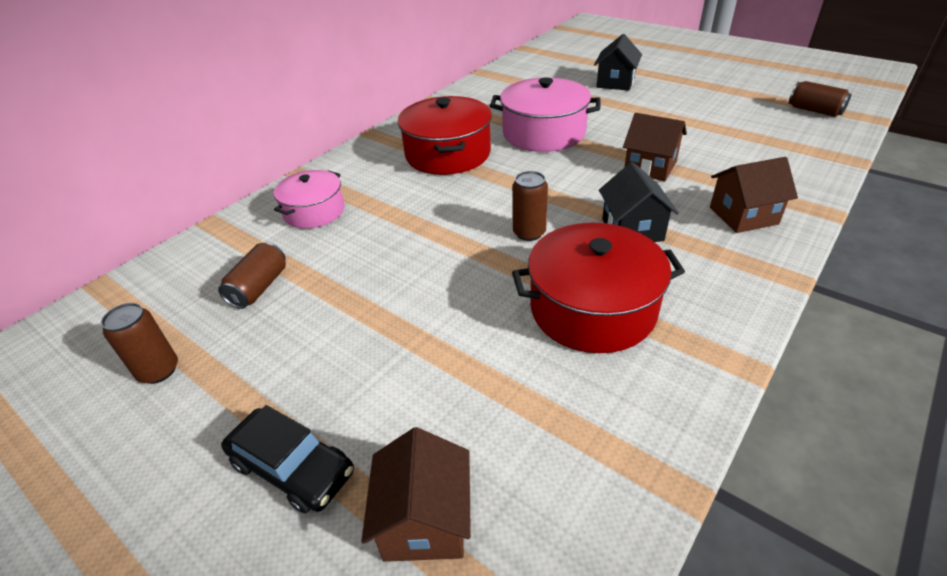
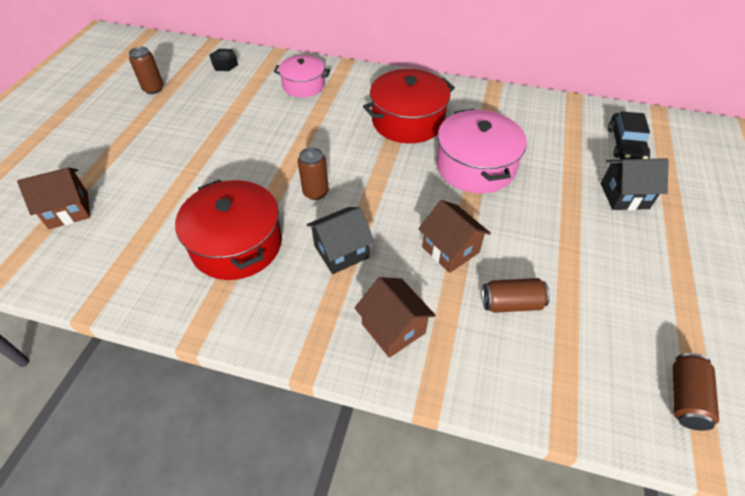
camera: 65 degrees right, 10 degrees up
brown can [218,243,286,309] -> brown can moved to [482,278,550,313]
black car [221,405,354,514] -> black car moved to [608,111,650,159]
brown house [623,113,687,181] -> brown house turned 45 degrees counterclockwise [419,200,491,273]
none -> black nut [210,49,238,71]

